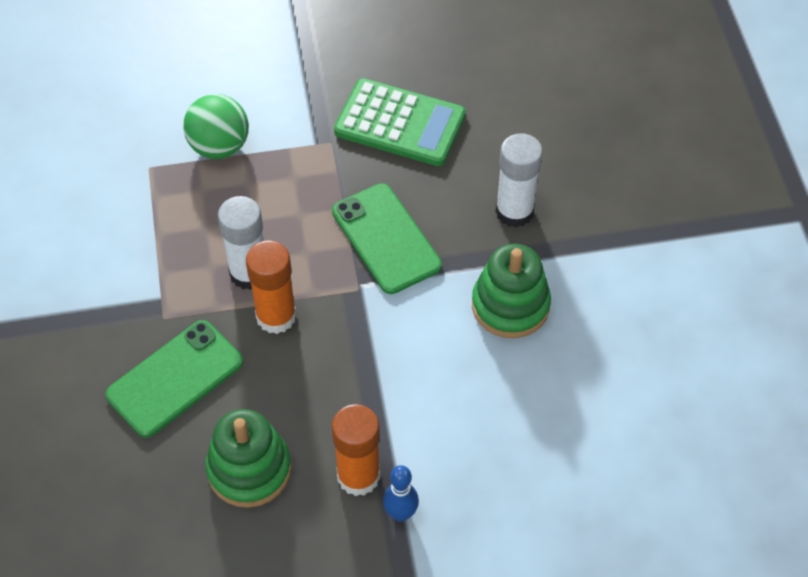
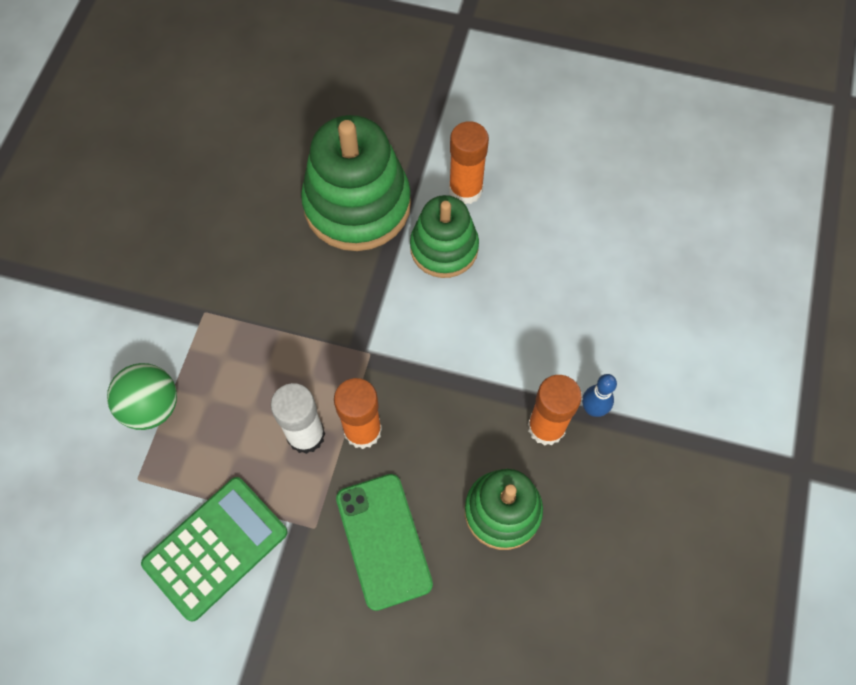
camera: 65 degrees left, 10 degrees up
green phone [332,183,442,294] -> none
green calculator [334,78,466,166] -> green calculator moved to [141,477,288,622]
white glue stick [495,133,543,228] -> green stacking toy [301,115,411,251]
none -> orange glue stick [449,121,489,204]

